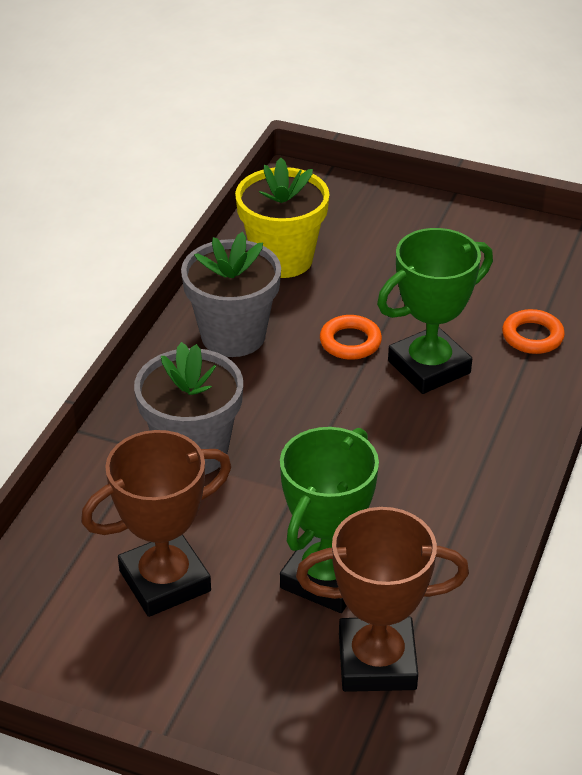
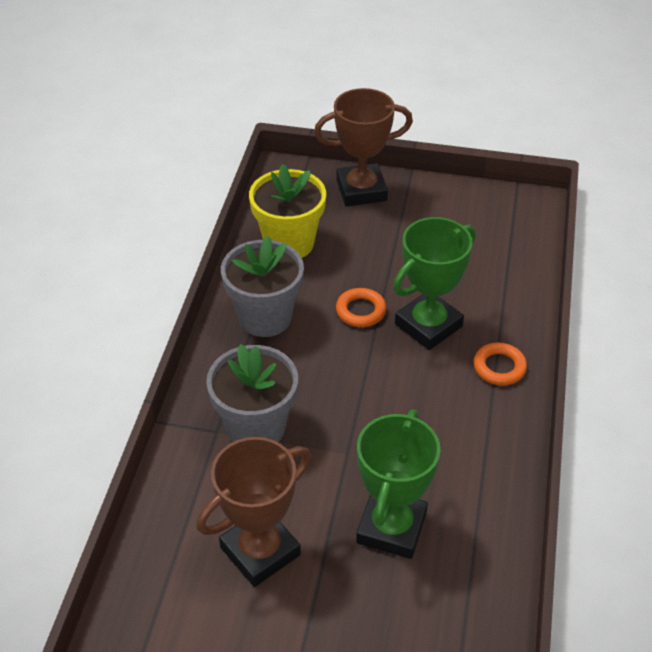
camera: 10 degrees left, 5 degrees up
brown trophy [296,507,469,692] -> brown trophy moved to [314,88,413,206]
orange ring [502,309,565,354] -> orange ring moved to [474,342,527,385]

